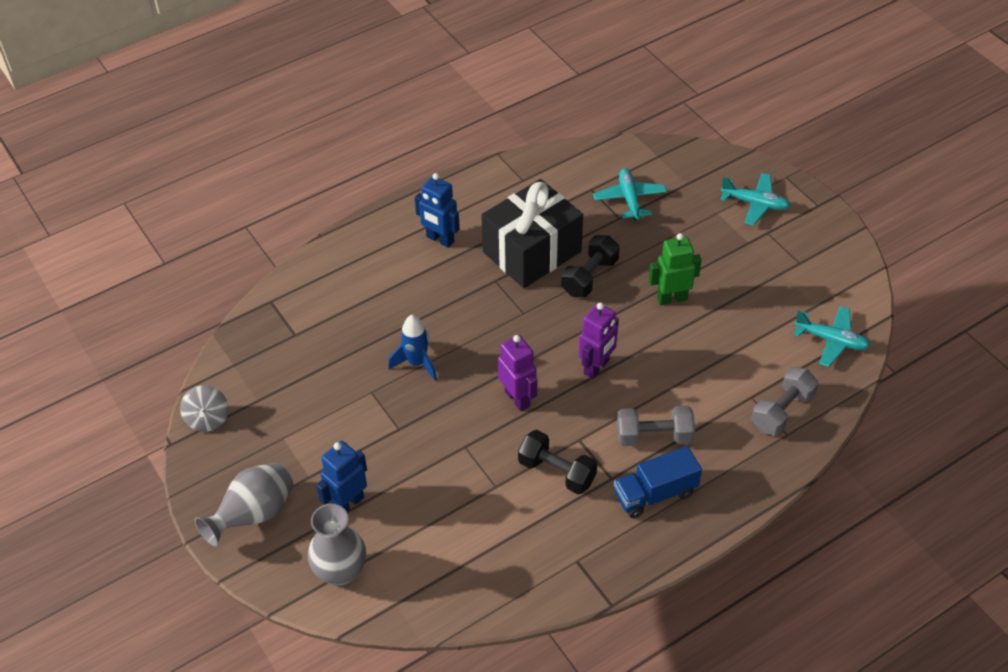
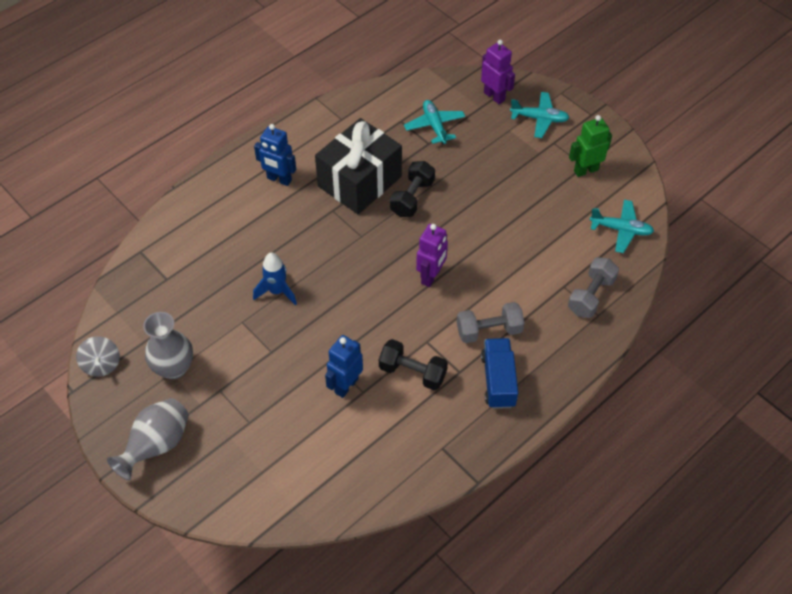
camera: 10 degrees left, 5 degrees up
grey vase [308,504,366,586] -> grey vase moved to [143,312,193,379]
blue robot [316,441,367,512] -> blue robot moved to [325,335,363,398]
purple robot [498,335,537,411] -> purple robot moved to [481,40,515,104]
blue truck [614,446,702,518] -> blue truck turned 120 degrees clockwise [481,338,518,409]
green robot [649,233,702,305] -> green robot moved to [569,115,612,177]

